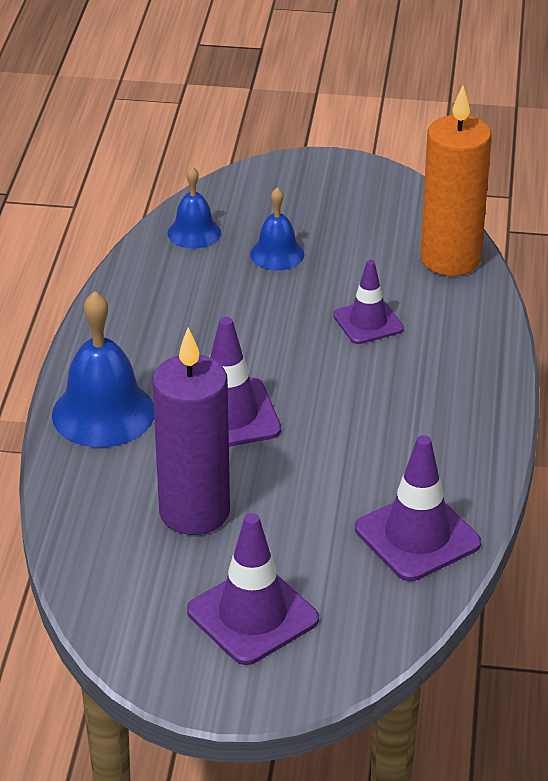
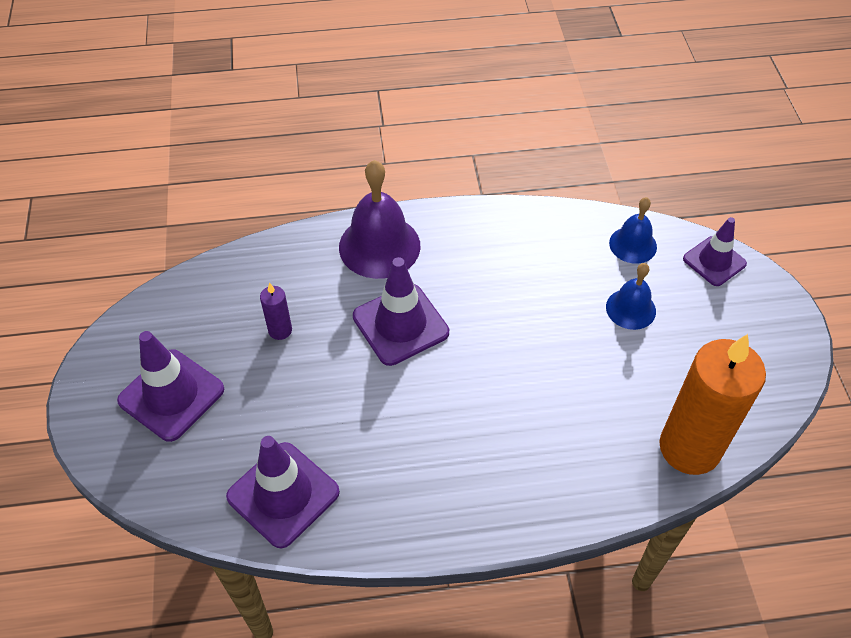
camera: 75 degrees right, 15 degrees up
blue bell [52,291,154,447] -> purple bell [339,160,420,279]
purple candle [153,327,230,535] -> purple candle [260,282,292,340], size x0.42
purple traffic cone [333,260,404,344] -> purple traffic cone moved to [683,217,747,286]

